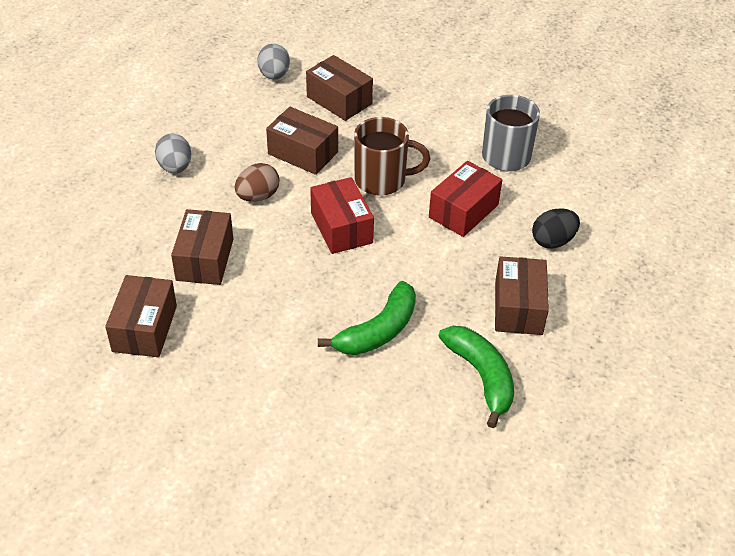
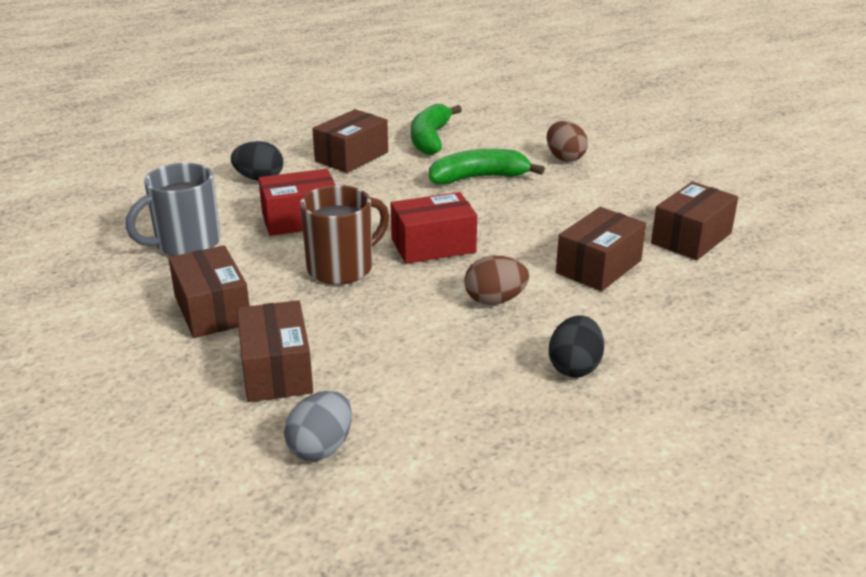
camera: 145 degrees left, 15 degrees down
grey egg [155,134,191,174] -> black egg [549,315,604,378]
brown box [266,107,338,175] -> brown box moved to [168,245,249,338]
red box [310,177,374,254] -> red box turned 60 degrees clockwise [391,192,477,264]
brown mug [354,117,430,196] -> brown mug turned 105 degrees clockwise [300,185,389,285]
none -> brown egg [546,121,588,162]

